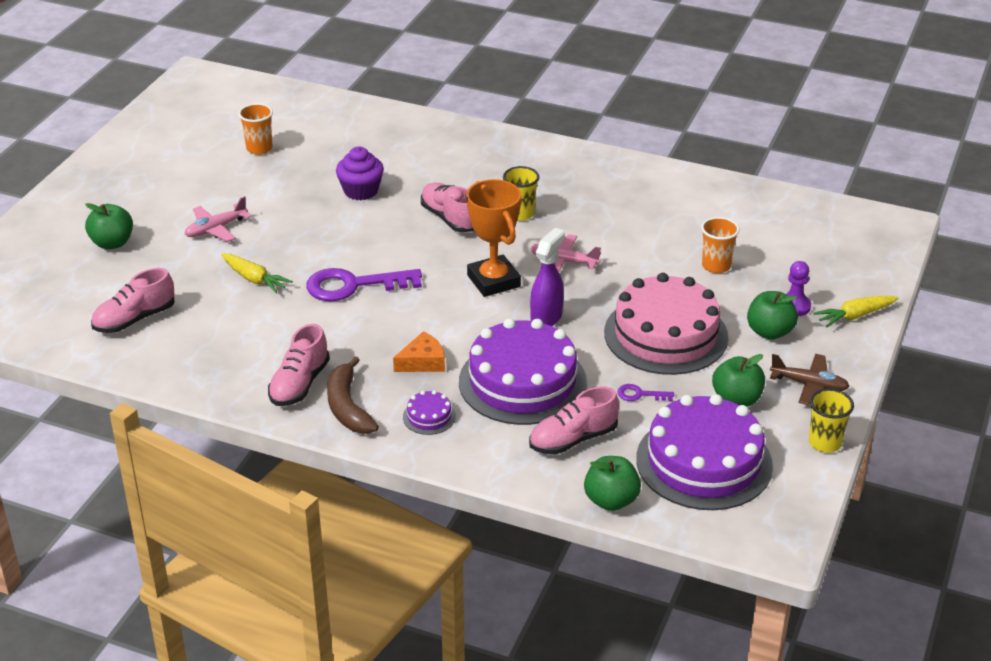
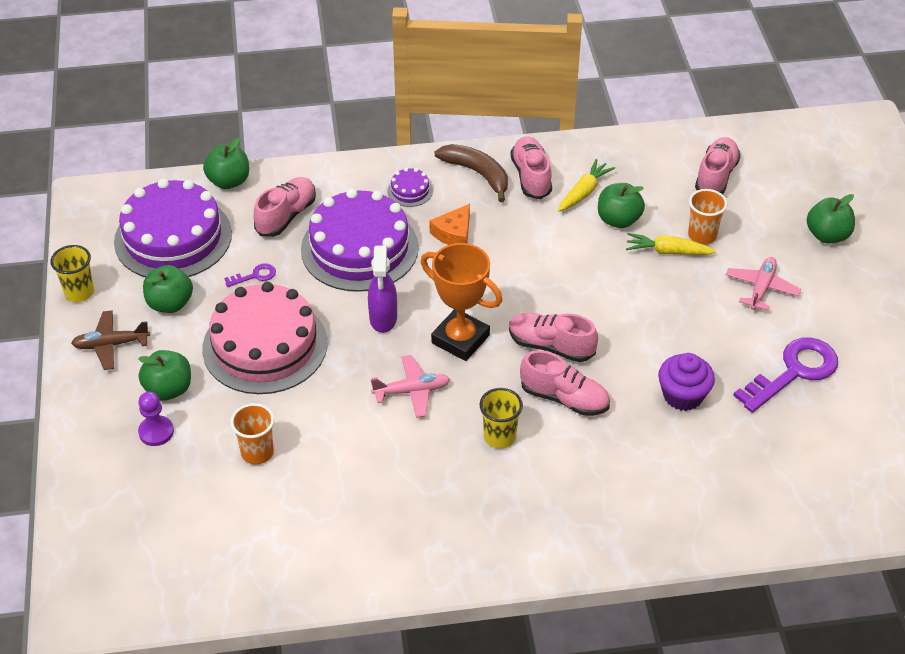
camera: 150 degrees right, 10 degrees up
orange cup [238,103,273,155] -> orange cup moved to [688,189,727,244]
purple key [306,268,422,301] -> purple key moved to [733,337,838,413]
yellow carrot [813,296,898,327] -> yellow carrot moved to [558,159,615,212]
none -> pink shoe [509,313,598,362]
none -> green apple [598,183,645,228]

